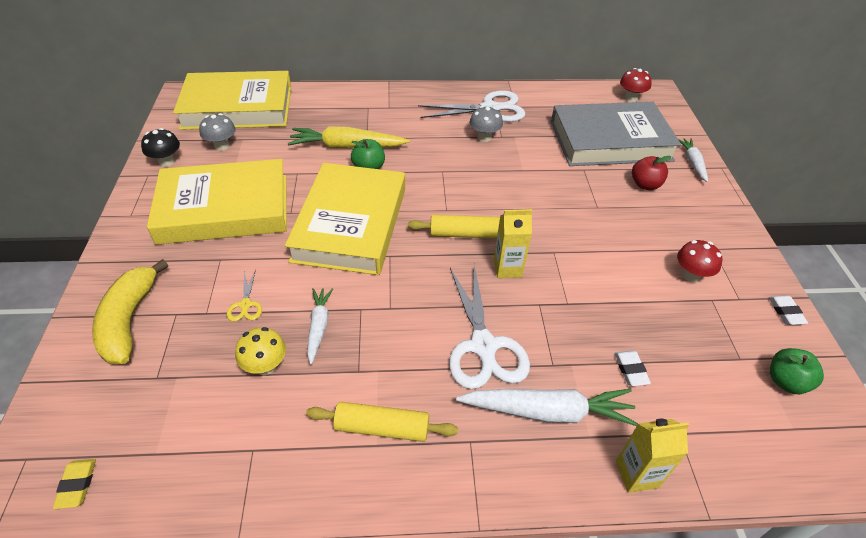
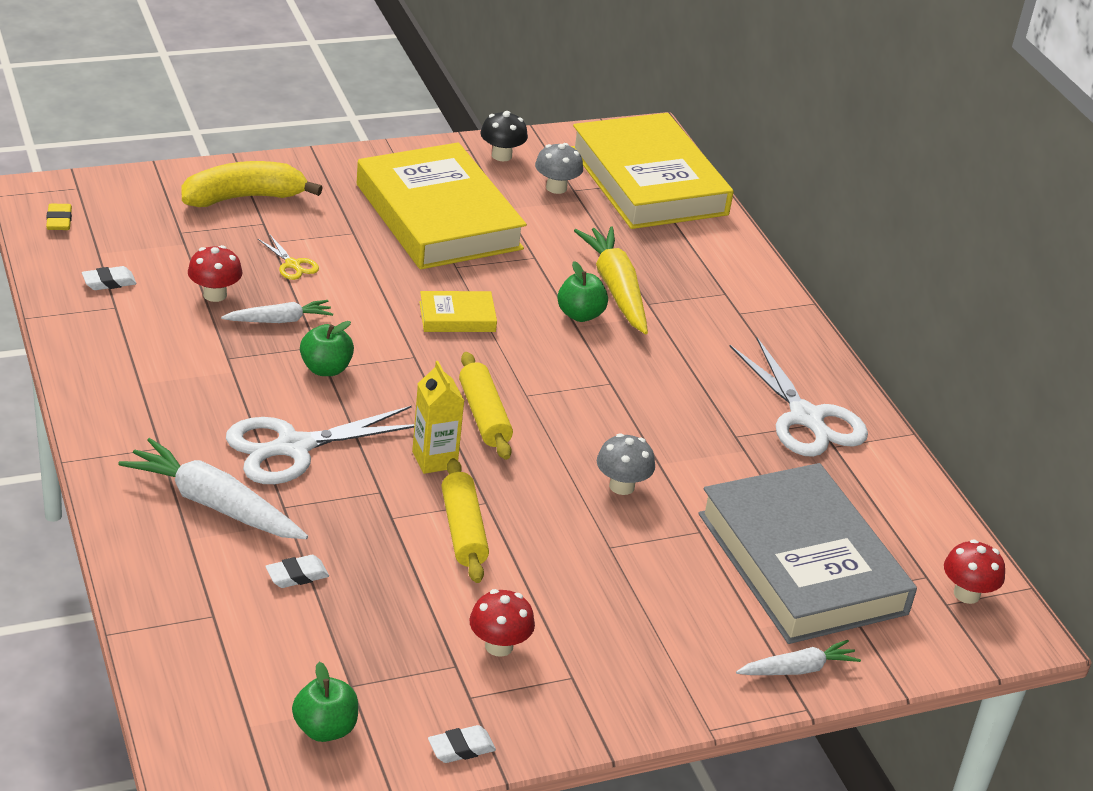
camera: 70 degrees right, 10 degrees down
yellow eraser [53,459,96,509] -> yellow eraser turned 75 degrees counterclockwise [46,204,72,230]
yellow scissors [227,269,262,322] -> yellow scissors turned 105 degrees counterclockwise [258,235,319,280]
yellow mushroom [235,327,286,375] -> red mushroom [188,245,243,302]
yellow book [285,163,405,275] -> yellow book [419,291,497,332], size x0.42
yellow rolling pin [306,402,458,442] -> yellow rolling pin moved to [441,458,489,583]
white carrot [456,389,638,426] -> white carrot turned 135 degrees clockwise [118,438,308,539]
grey mushroom [470,106,503,142] -> grey mushroom moved to [597,433,655,495]
yellow carton [616,419,689,493] -> none
red apple [632,156,671,190] -> none
none -> white eraser [82,266,137,290]
none -> green apple [300,321,354,376]

